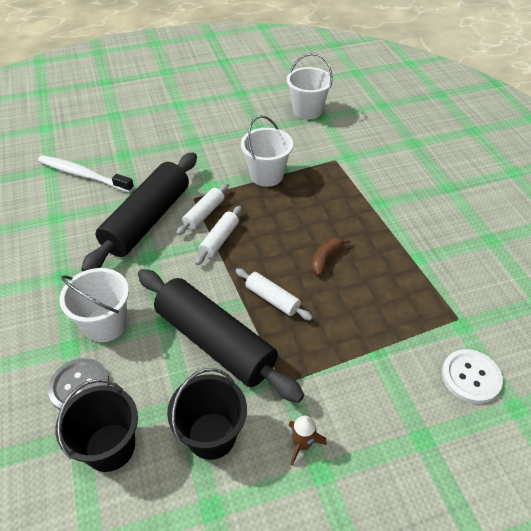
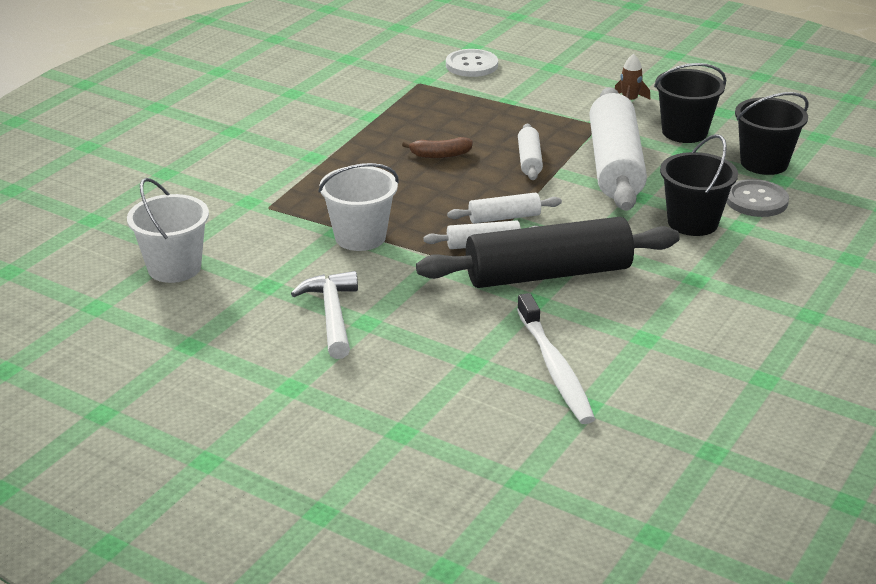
camera: 130 degrees left, 15 degrees down
white bucket [60,268,129,342] -> black bucket [660,134,738,236]
black rolling pin [138,269,304,403] -> white rolling pin [589,87,647,211]
none -> white hammer [291,271,358,359]

